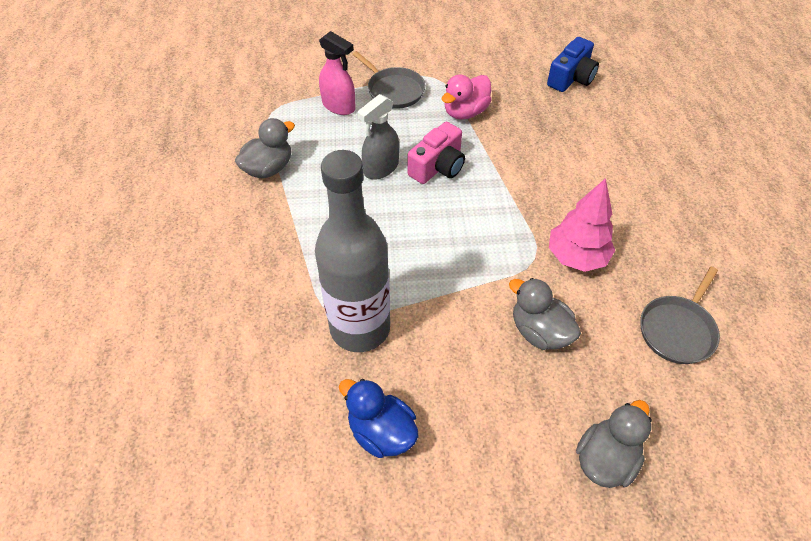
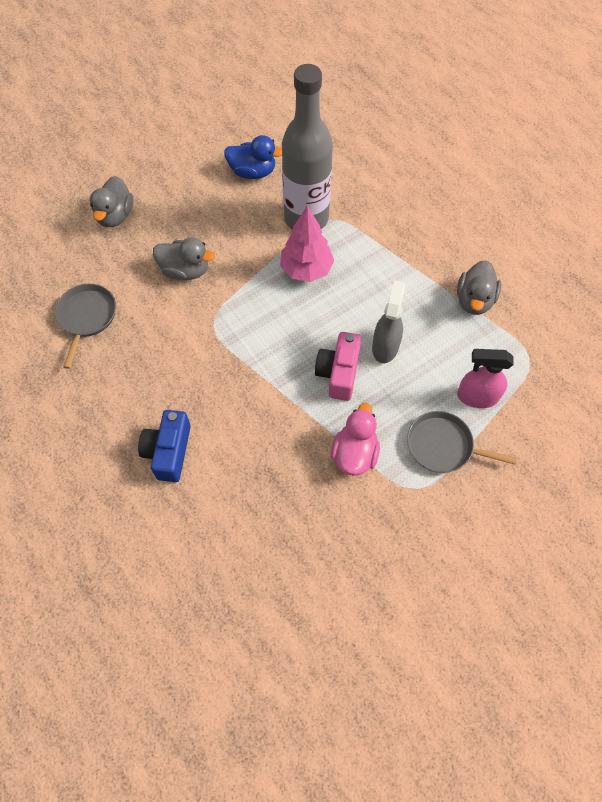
camera: 150 degrees right, 10 degrees up
blue camera [547,37,599,92] -> blue camera moved to [138,410,191,482]
pink tree [549,178,615,272] -> pink tree moved to [280,206,334,282]

